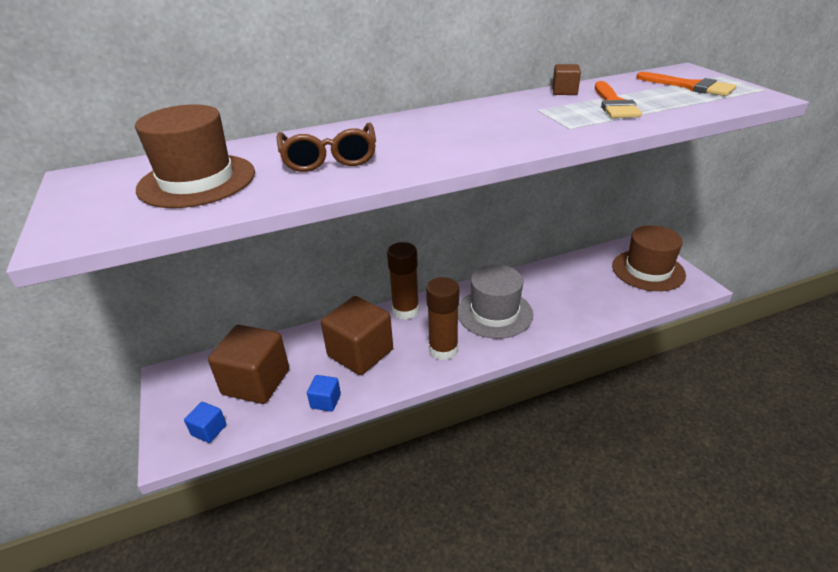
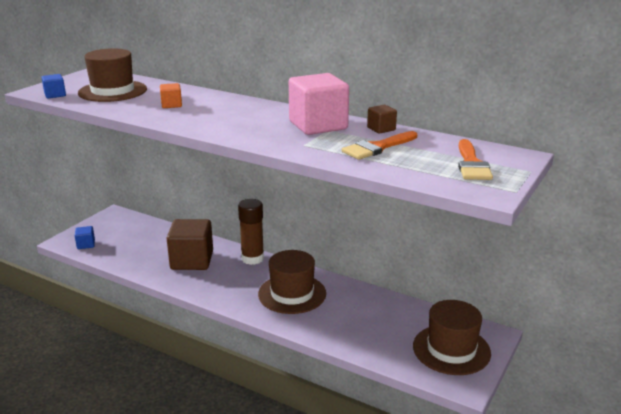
camera: 50 degrees right, 10 degrees down
brown cube [208,325,289,404] -> none
brown glasses [277,123,376,172] -> orange cube [160,83,182,108]
blue cube [307,375,341,412] -> blue cube moved to [41,74,66,98]
brown glue stick [426,277,459,360] -> none
grey hat [458,265,533,339] -> brown hat [258,250,326,314]
none -> pink cube [289,73,349,135]

